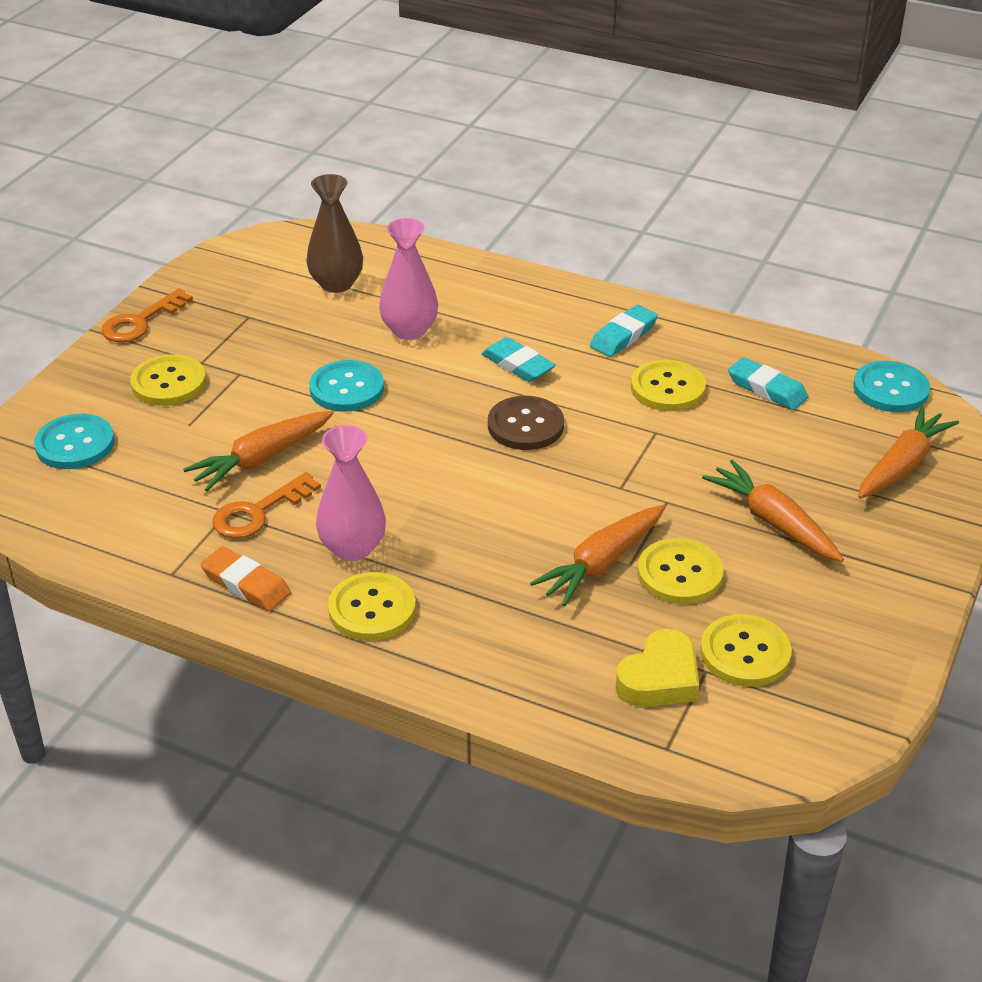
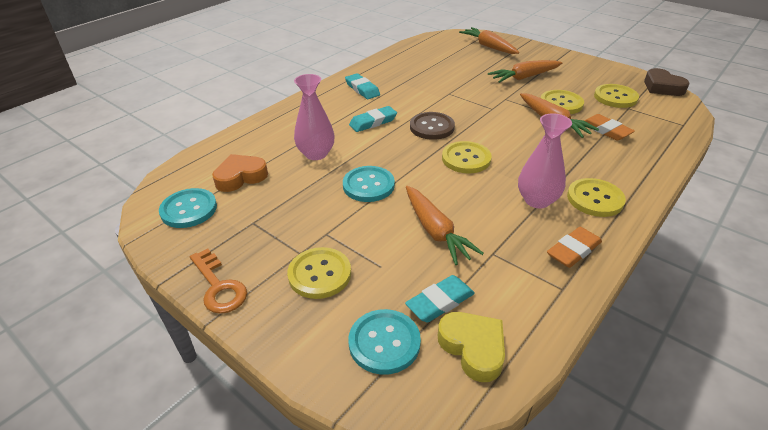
camera: 75 degrees left, 0 degrees up
orange key [212,472,321,539] -> none
brown vase [306,174,363,293] -> orange heart [212,154,268,192]
yellow heart [615,629,699,707] -> yellow heart moved to [438,312,505,382]
yellow button [631,360,706,411] -> yellow button moved to [442,141,492,173]
turquoise eraser [728,357,808,410] -> turquoise eraser moved to [405,275,475,322]
turquoise button [853,361,930,412] -> turquoise button moved to [159,188,217,228]
none -> orange eraser [584,114,635,141]
none -> brown heart [644,68,689,96]

